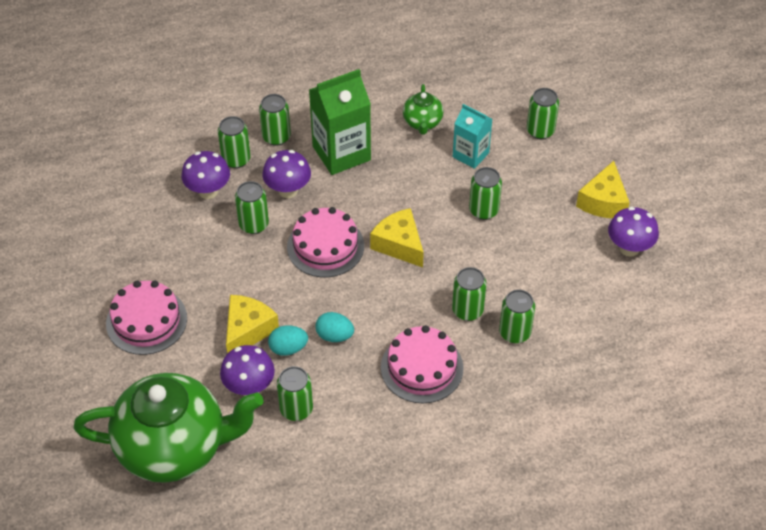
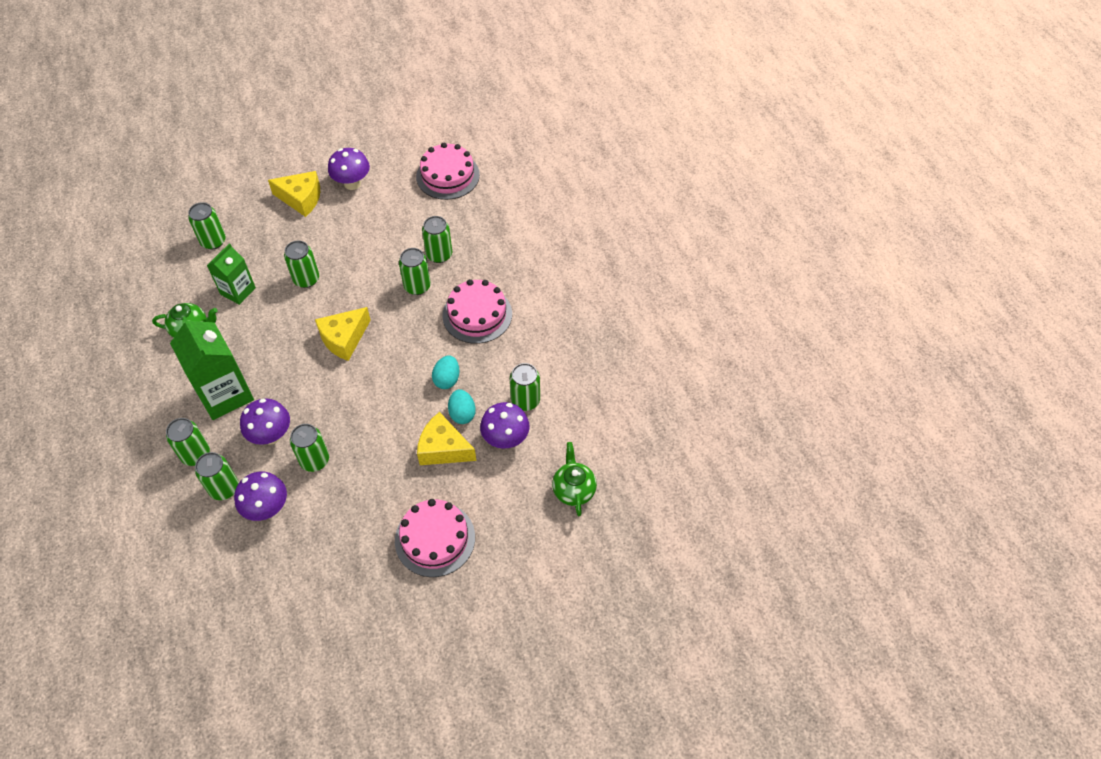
camera: 95 degrees left, 5 degrees up
green teapot [74,373,263,483] -> green teapot [552,442,597,516], size x0.44
pink cake [287,207,364,277] -> pink cake moved to [416,143,480,200]
turquoise carton [453,104,492,169] -> green carton [207,243,256,305]

